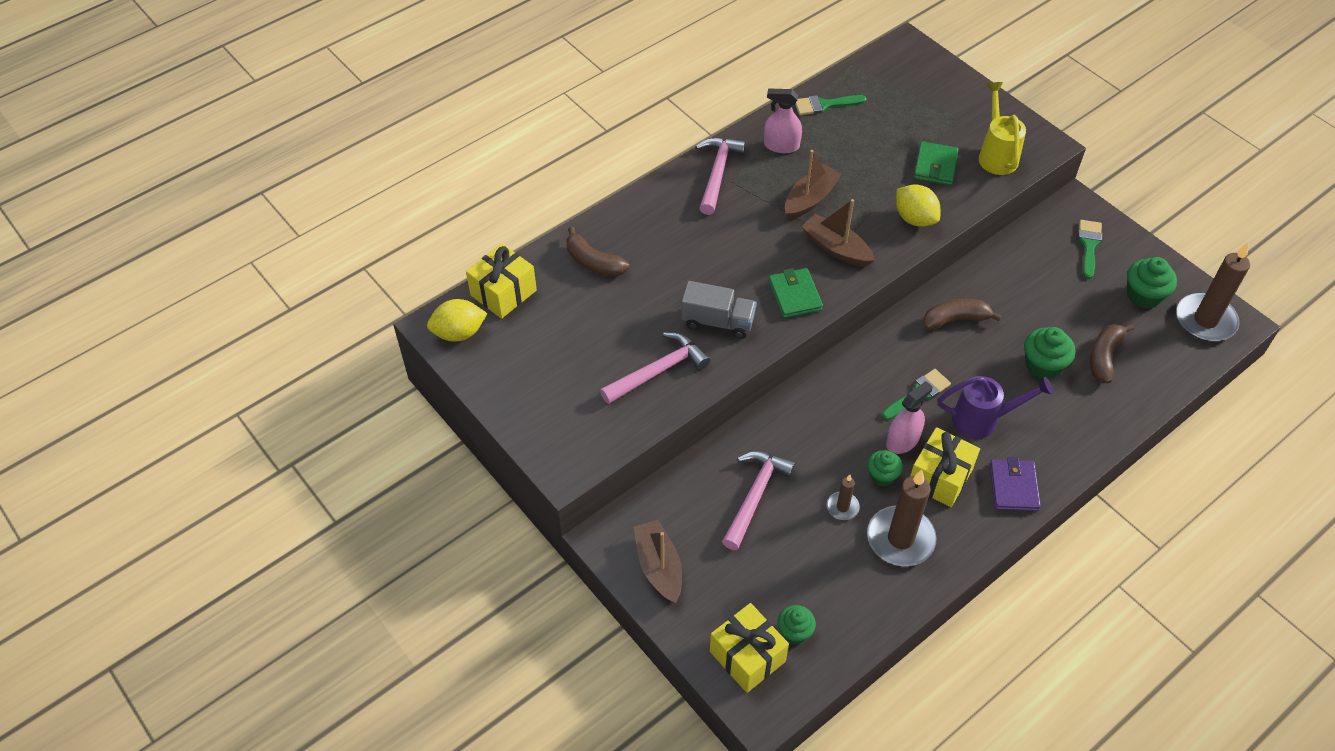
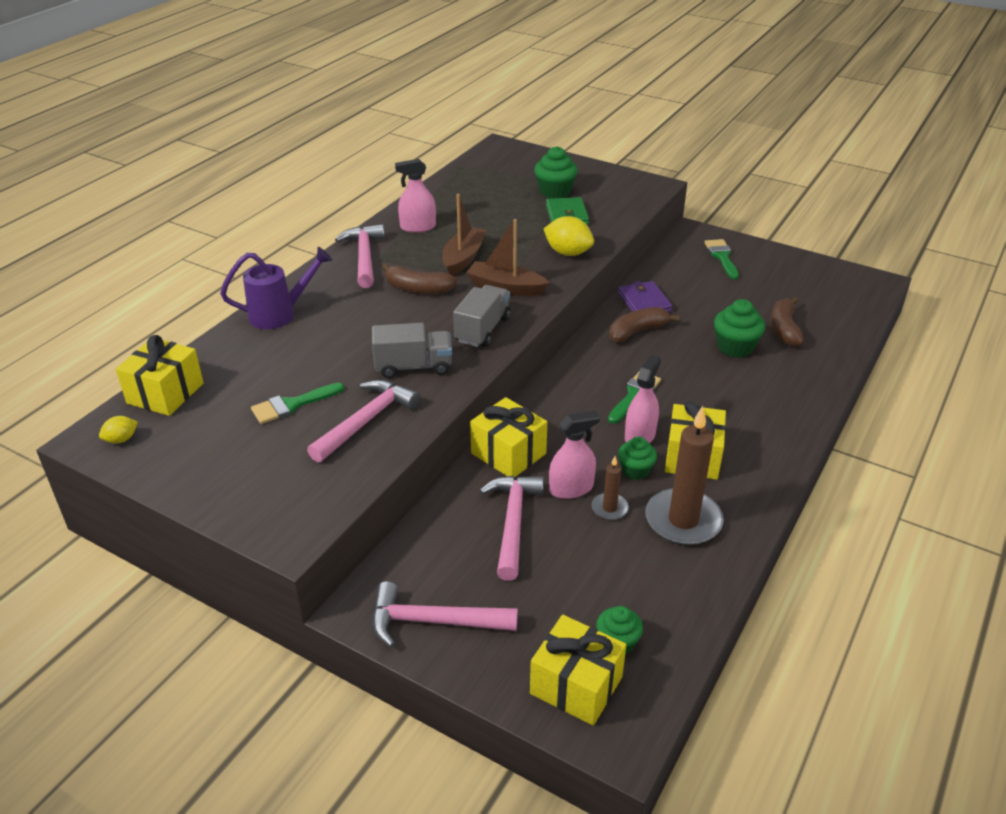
camera: 20 degrees left, 15 degrees down
yellow lemon [427,299,488,342] -> yellow lemon [99,416,138,444], size x0.54
brown banana [567,227,629,277] -> brown banana moved to [382,263,457,294]
brown boat [633,520,682,603] -> pink hammer [372,581,518,647]
green wallet [769,268,823,318] -> grey truck [453,285,511,347]
green brush [795,95,867,115] -> green brush moved to [251,383,344,424]
purple watering can [937,376,1054,439] -> purple watering can moved to [220,247,332,329]
yellow watering can [979,82,1026,175] -> none
purple wallet [990,457,1041,511] -> purple wallet moved to [618,281,672,312]
green cupcake [1127,257,1177,309] -> green cupcake moved to [534,146,578,199]
brown candle [1176,243,1250,341] -> none
none -> yellow gift [470,397,547,478]
none -> pink spray bottle [549,411,600,499]

